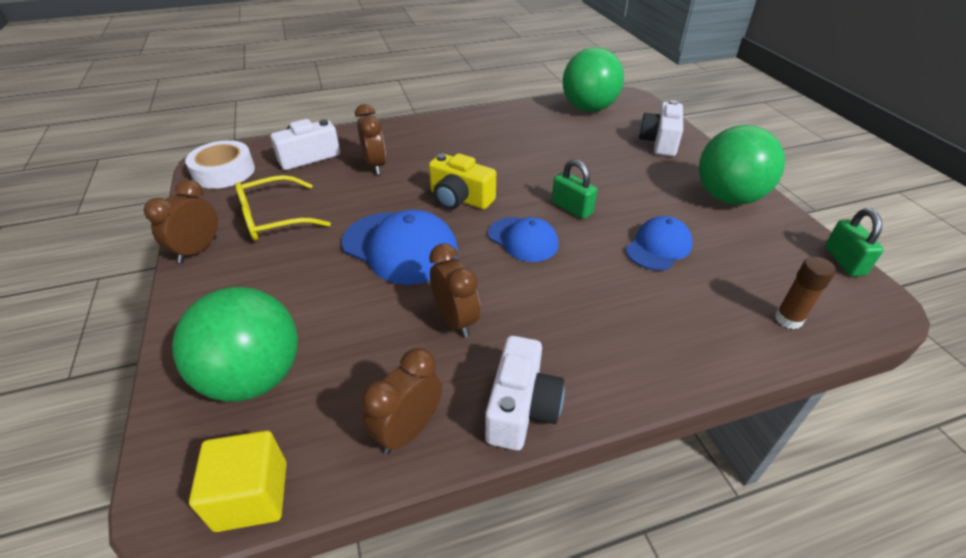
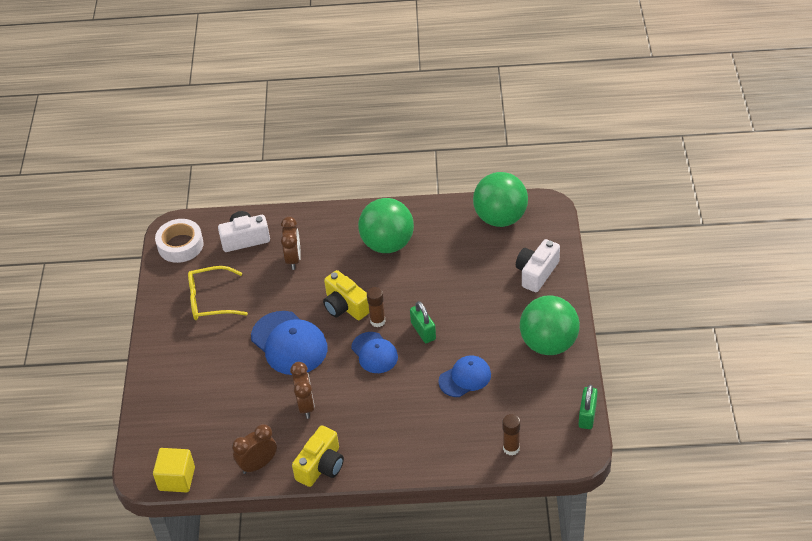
camera: 20 degrees right, 5 degrees up
brown clock [144,180,218,263] -> none
green ball [172,287,298,402] -> green ball moved to [358,198,414,253]
white camera [485,336,565,451] -> yellow camera [292,425,344,487]
none -> brown glue stick [367,287,386,327]

